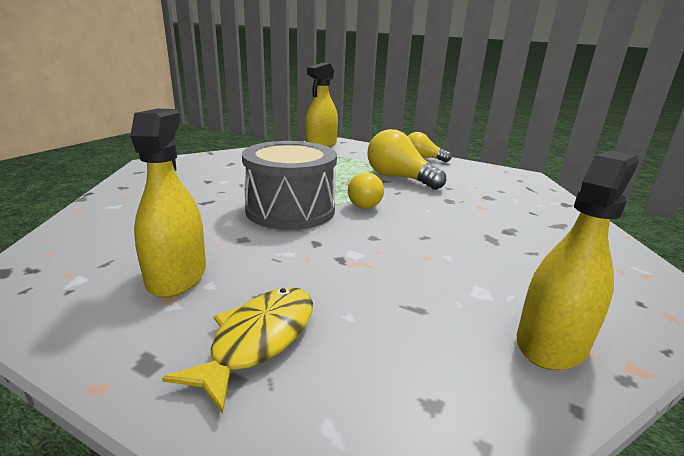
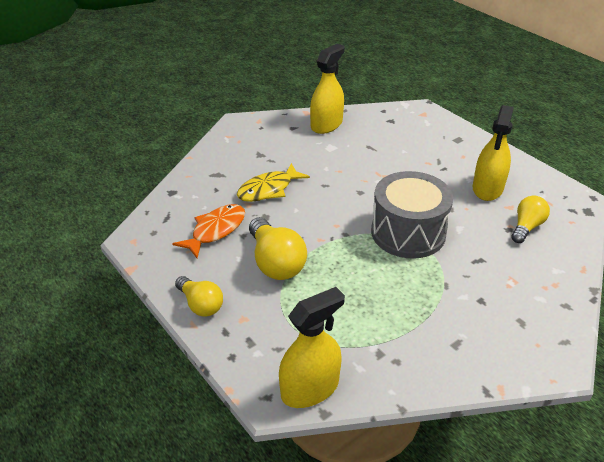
camera: 155 degrees left, 15 degrees up
yellow fish [162,287,313,414] -> yellow fish moved to [237,163,310,202]
yellow light bulb [348,172,384,209] -> yellow light bulb moved to [511,196,550,243]
yellow spray bottle [517,150,639,370] -> yellow spray bottle turned 150 degrees clockwise [310,44,345,134]
none -> orange fish [173,204,245,258]

